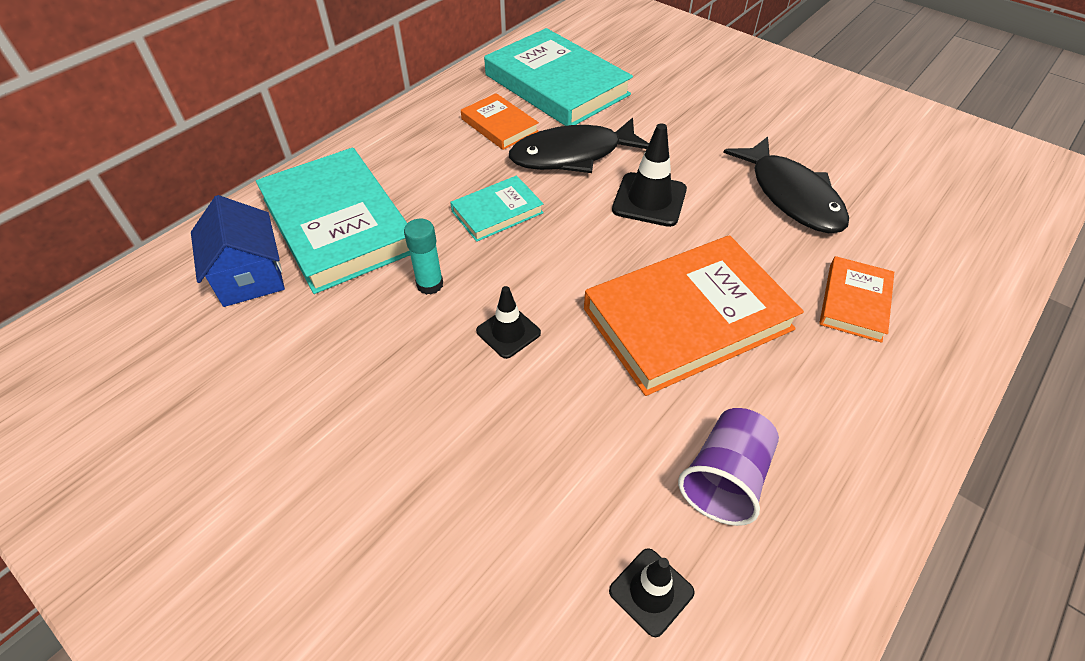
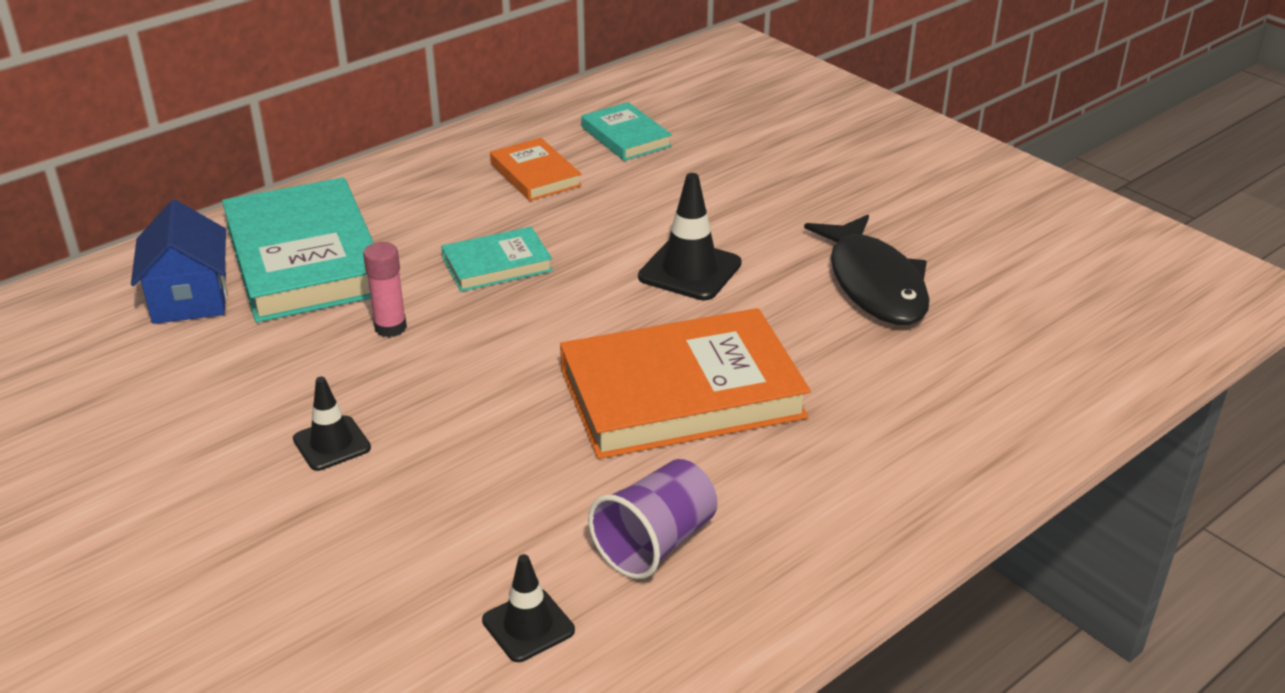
camera: 10 degrees right, 15 degrees down
turquoise glue stick [404,219,443,295] -> pink glue stick [363,242,407,337]
black traffic cone [476,286,541,359] -> black traffic cone moved to [293,376,371,471]
turquoise book [484,28,633,126] -> turquoise book [581,102,672,161], size x0.51
black fish [509,117,649,173] -> none
orange book [819,256,894,343] -> none

